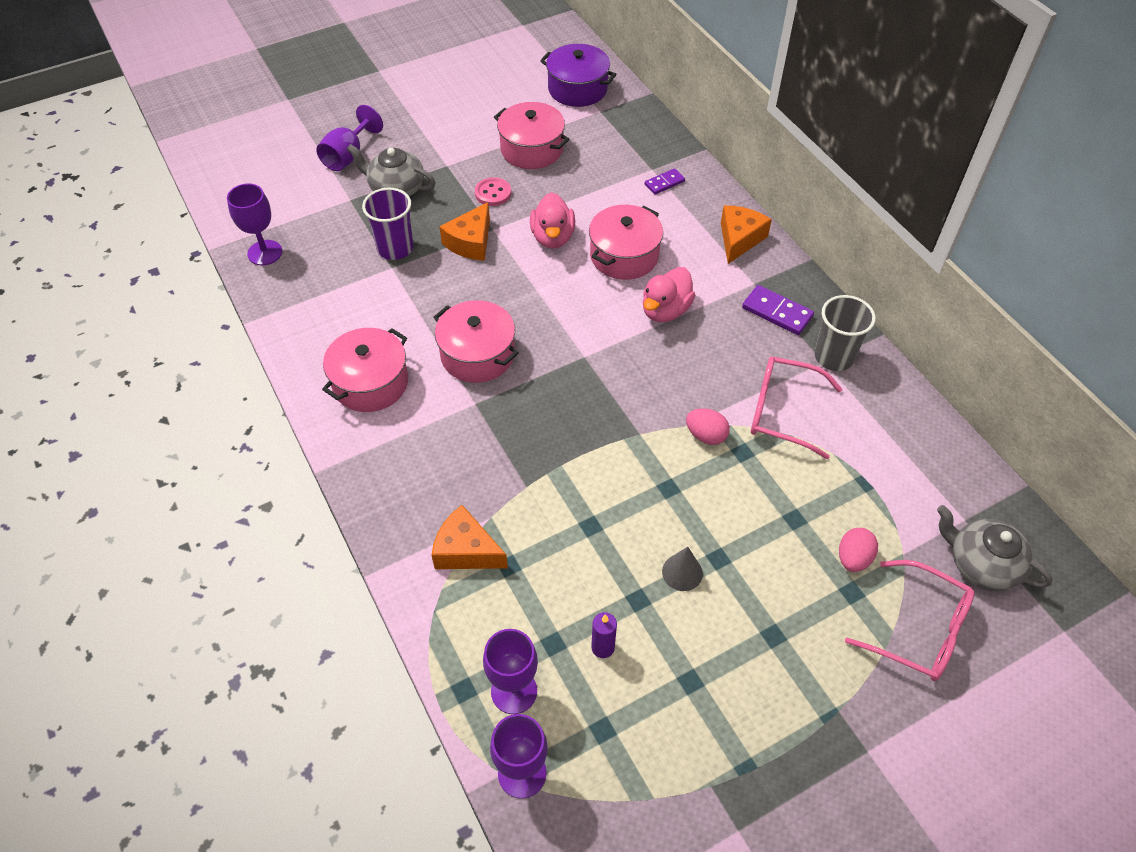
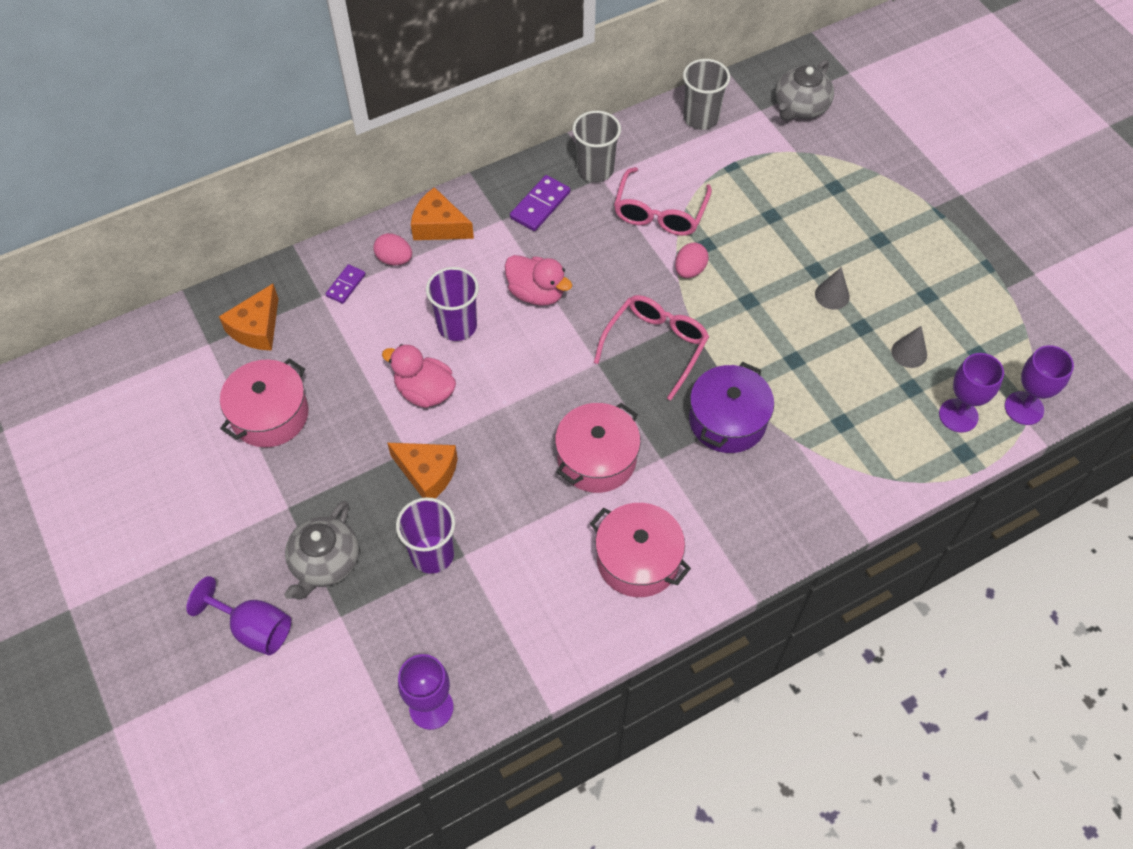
camera: 90 degrees left, 5 degrees up
orange cheese [431,505,508,569] -> orange cheese moved to [219,284,279,350]
pink button [475,177,511,206] -> none
pink duck [530,192,575,249] -> pink duck turned 150 degrees counterclockwise [382,344,456,408]
purple pot [540,44,617,107] -> purple pot moved to [689,362,774,453]
pink pot [589,205,663,280] -> purple cup [426,267,479,341]
purple candle [591,612,617,658] -> grey cone [891,326,927,368]
purple domino [645,168,685,195] -> purple domino turned 60 degrees clockwise [326,264,366,304]
pink egg [839,528,878,572] -> pink egg moved to [373,233,412,266]
pink glasses [845,560,975,681] -> pink glasses moved to [594,295,709,401]
none -> grey cup [683,59,730,130]

